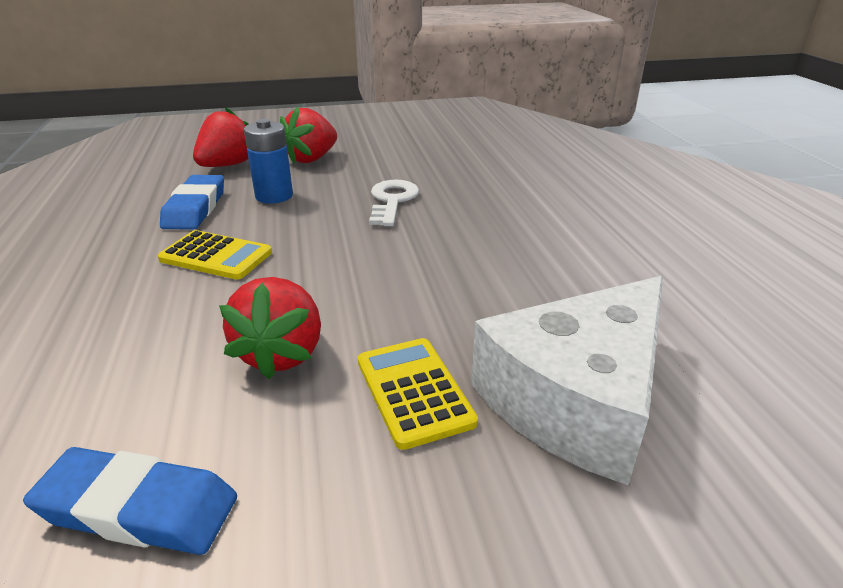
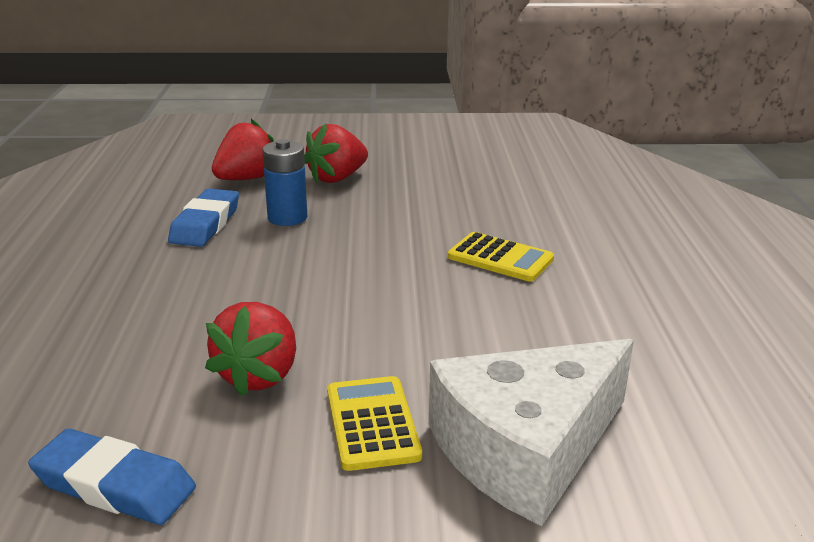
camera: 10 degrees right, 5 degrees down
yellow calculator [158,230,272,280] -> yellow calculator moved to [448,232,554,281]
white key [369,180,419,226] -> none

